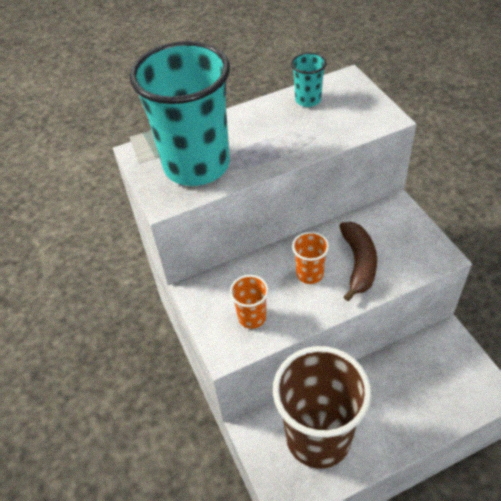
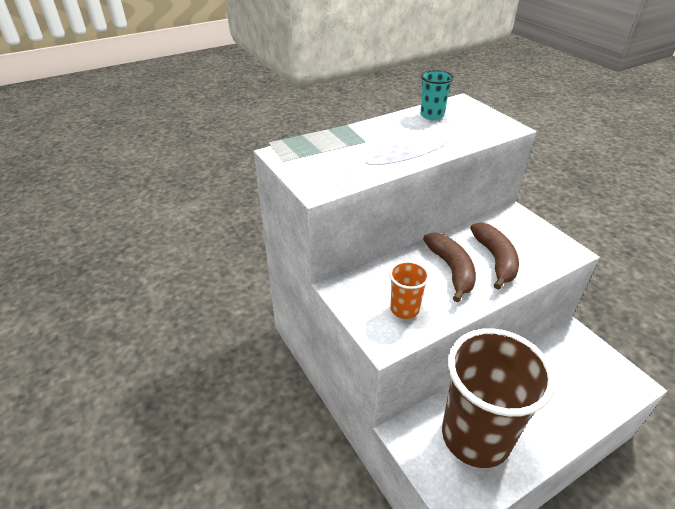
camera: 10 degrees left, 10 degrees down
turquoise cup [129,41,230,186] -> none
orange cup [292,232,329,284] -> brown banana [423,232,476,302]

